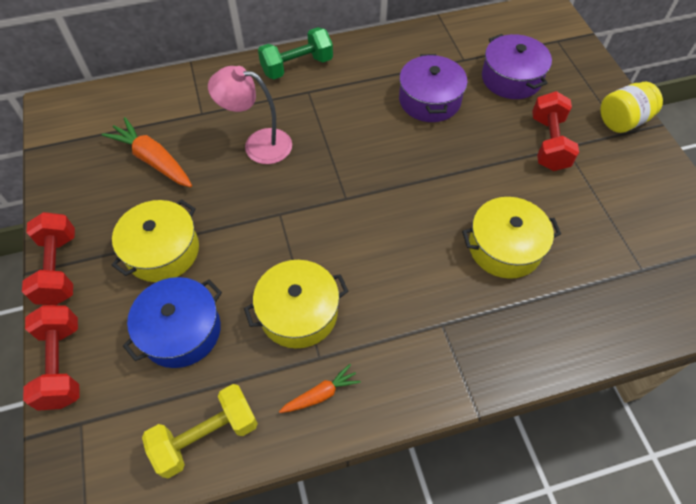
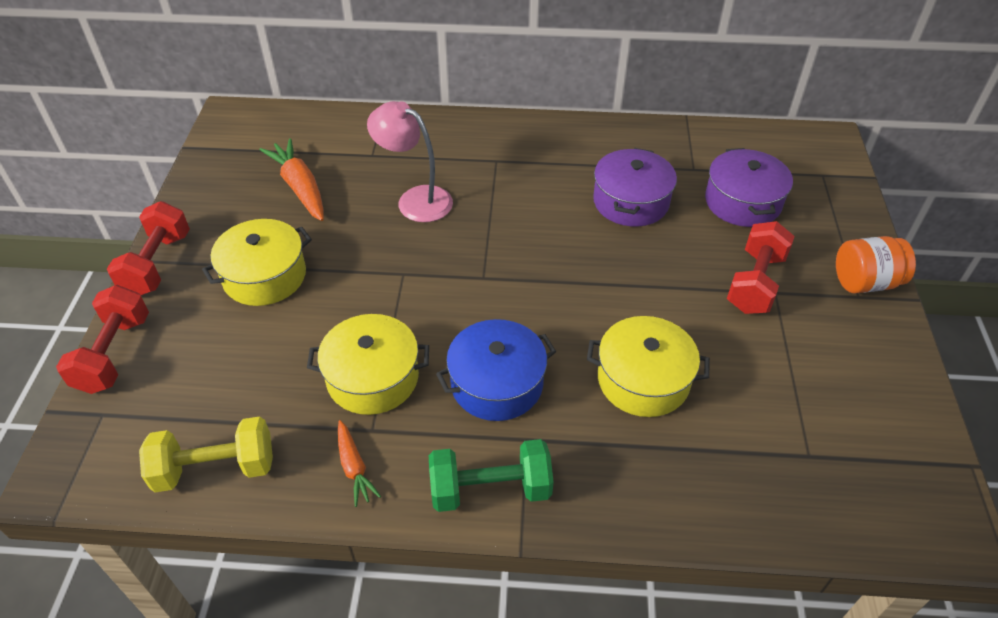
camera: 20 degrees right, 10 degrees down
blue pot [123,277,222,368] -> blue pot moved to [436,319,556,421]
green dumbbell [258,27,333,80] -> green dumbbell moved to [429,439,554,512]
orange carrot [279,364,361,413] -> orange carrot turned 75 degrees clockwise [338,420,381,507]
yellow jar [600,82,663,133] -> orange jar [836,236,916,293]

